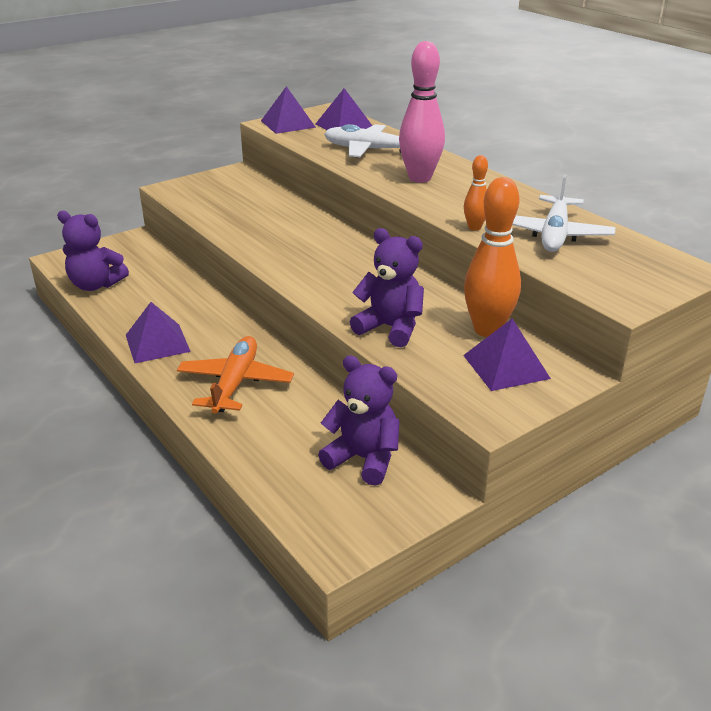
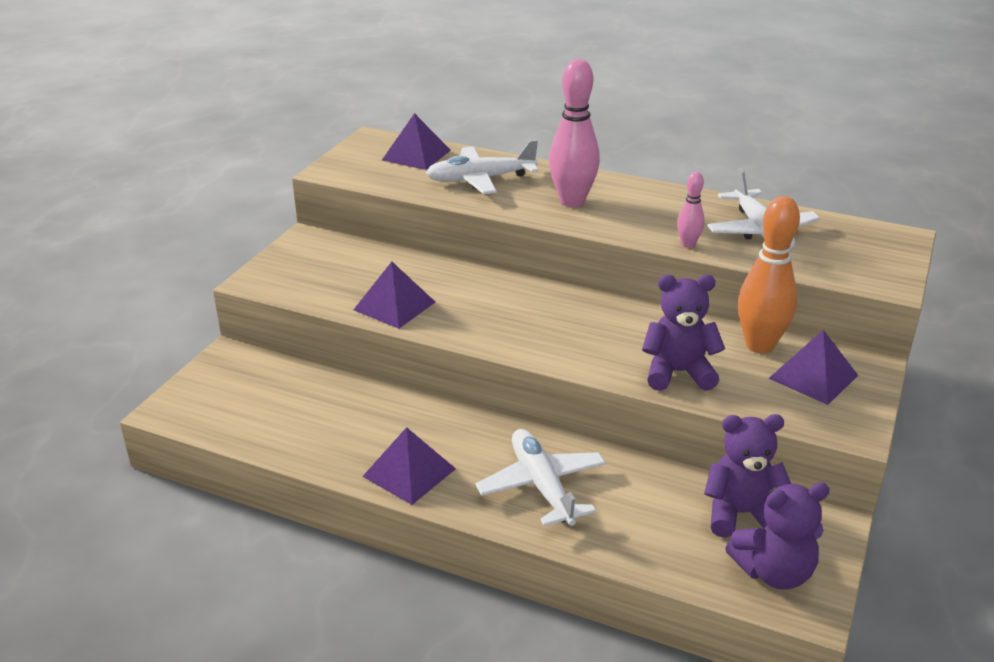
camera: 30 degrees left, 0 degrees up
purple teddy bear [57,211,129,291] -> purple teddy bear moved to [725,482,830,590]
orange plane [177,336,294,414] -> white plane [476,429,606,526]
purple pyramid [261,86,316,134] -> purple pyramid moved to [353,262,435,329]
orange bowling pin [464,155,488,231] -> pink bowling pin [677,172,705,248]

